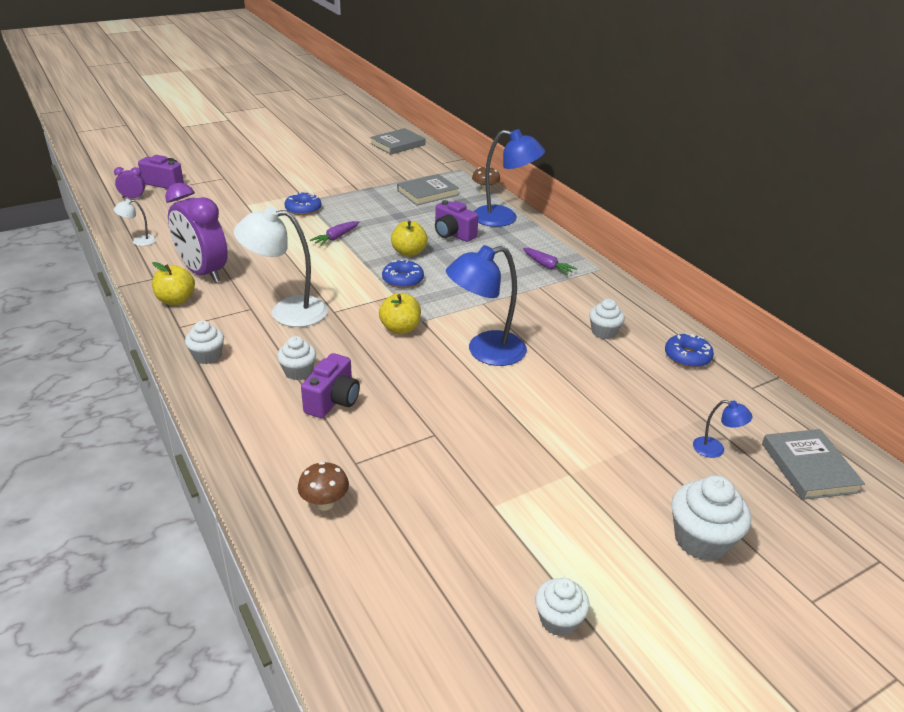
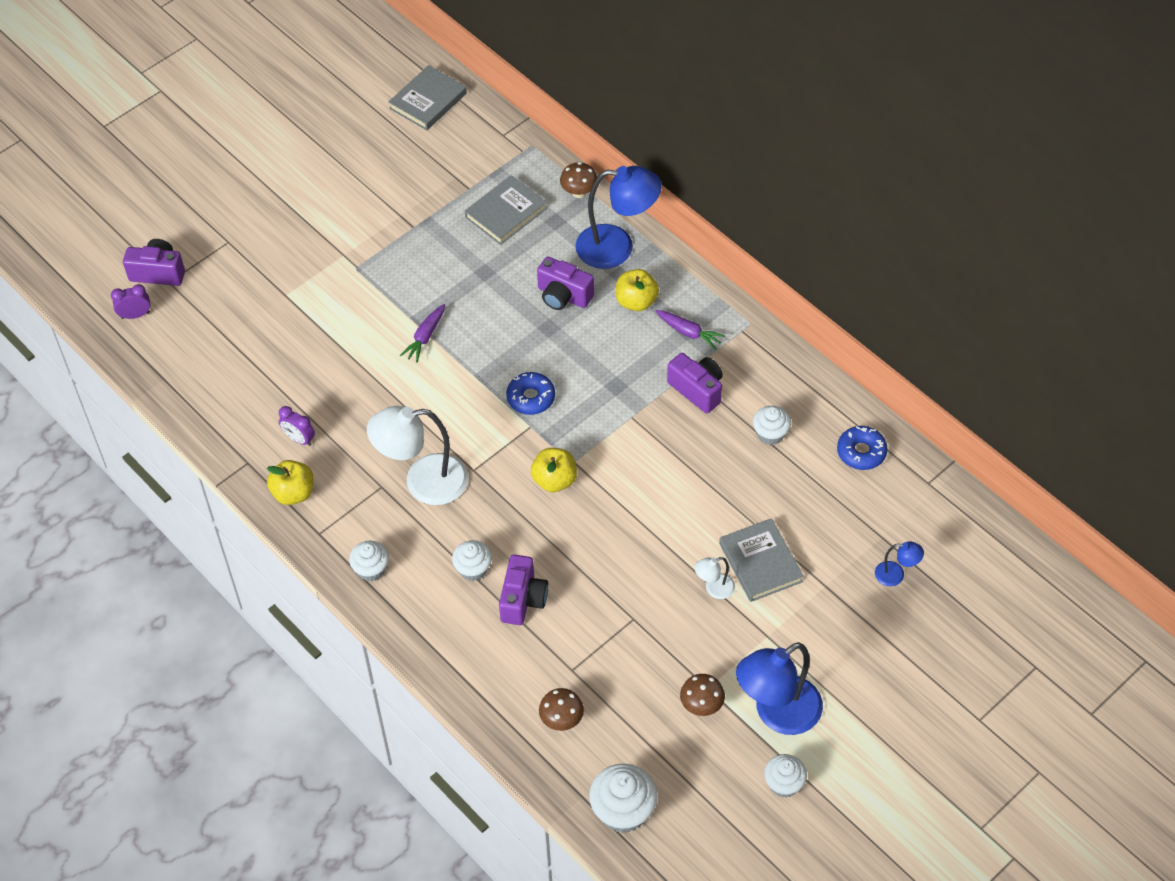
camera: 10 degrees left, 20 degrees up
white lamp [114,199,156,246] -> white lamp moved to [695,557,735,599]
purple clock [165,183,228,283] -> purple clock [279,406,315,446], size x0.43
blue donut [284,192,321,215] -> none
yellow apple [391,221,428,257] -> yellow apple moved to [616,269,659,311]
blue lamp [446,245,527,366] -> blue lamp moved to [736,642,823,735]
white cupcake [671,476,751,561] -> white cupcake moved to [589,763,658,833]
grey book [762,429,865,500] -> grey book moved to [719,518,804,602]
none -> purple camera [667,353,723,413]
none -> brown mushroom [680,674,725,716]

